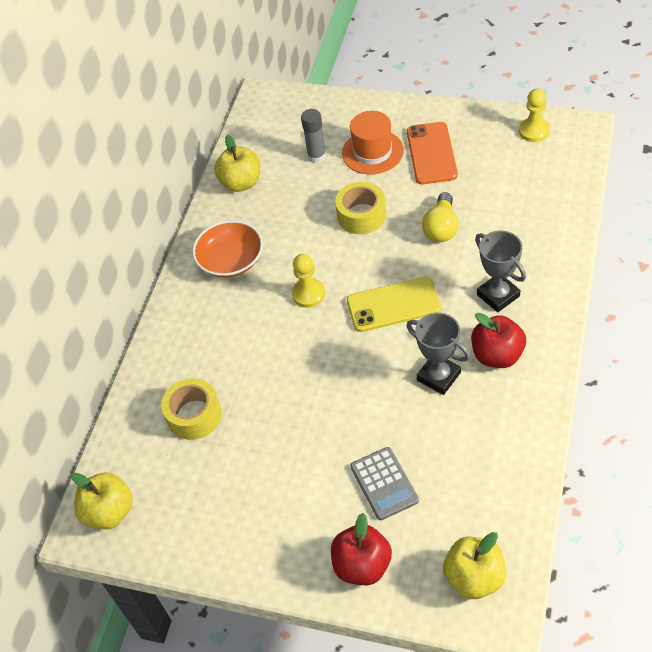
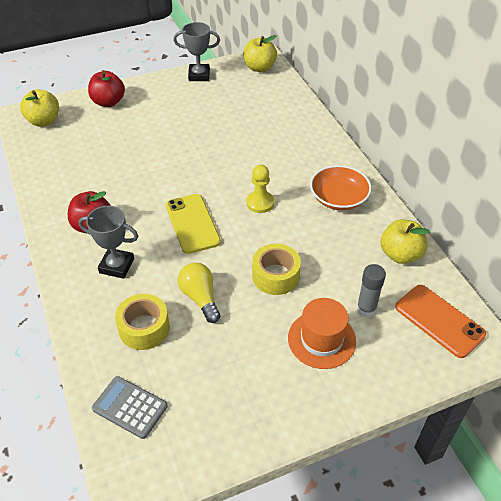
camera: 135 degrees right, 5 degrees down
yellow tape [161,378,222,440] -> yellow tape moved to [115,294,170,350]
yellow phone [347,277,441,332] -> yellow phone turned 60 degrees counterclockwise [166,194,221,254]
grey calculator [350,447,419,520] -> grey calculator moved to [92,376,168,439]
orange phone [407,122,458,184] -> orange phone moved to [395,285,486,358]
grey trophy [407,313,470,395] -> grey trophy moved to [173,22,220,81]
yellow pawn [519,89,550,142] -> none

